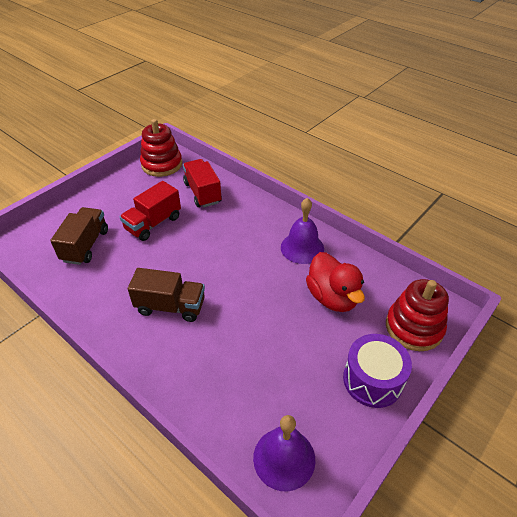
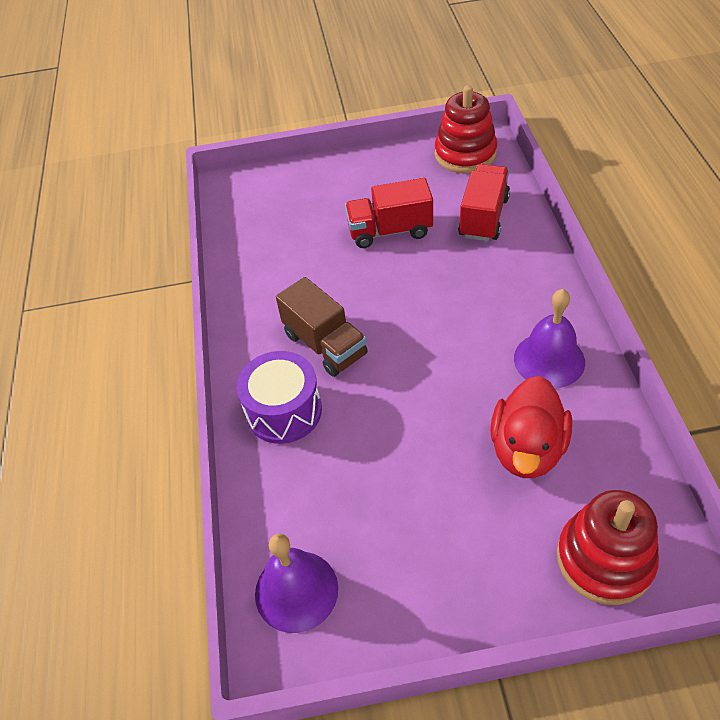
camera: 45 degrees right, 5 degrees up
brown truck [50,207,108,265] -> none
purple drum [343,334,412,408] -> purple drum moved to [237,351,322,444]

